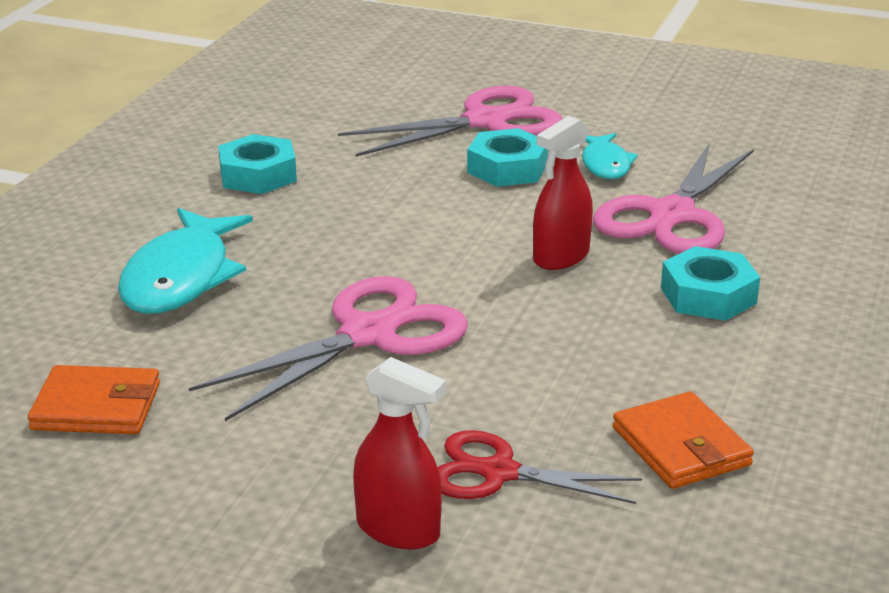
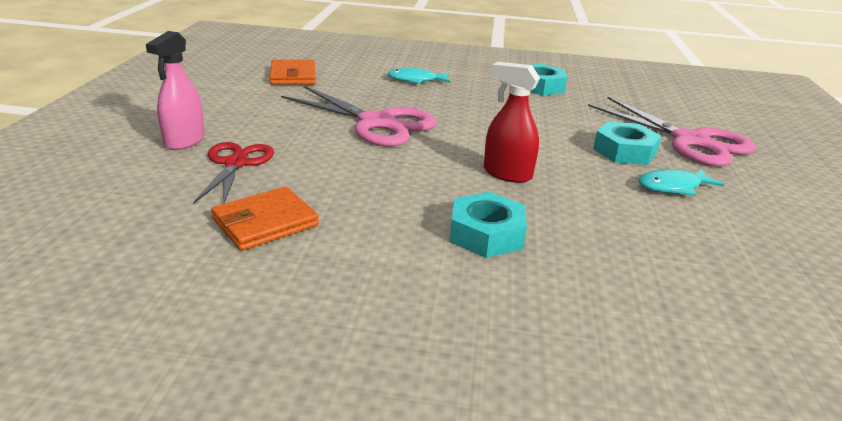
camera: 75 degrees right, 0 degrees up
turquoise fish [118,208,253,314] -> turquoise fish [387,68,450,84], size x0.57
red spray bottle [353,357,446,549] -> pink spray bottle [146,31,205,150]
pink scissors [593,142,754,254] -> none

